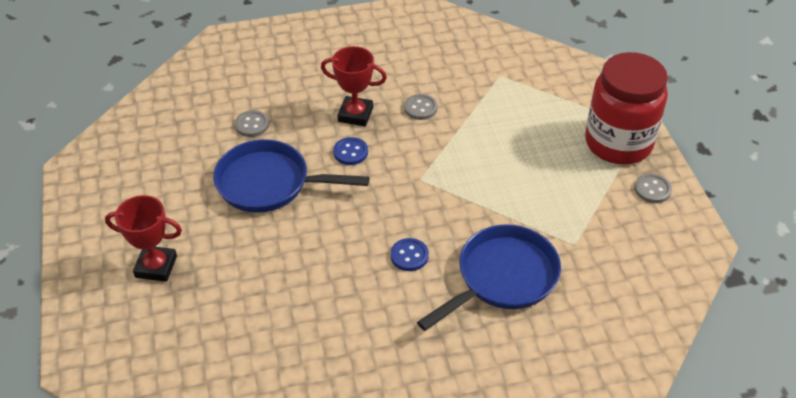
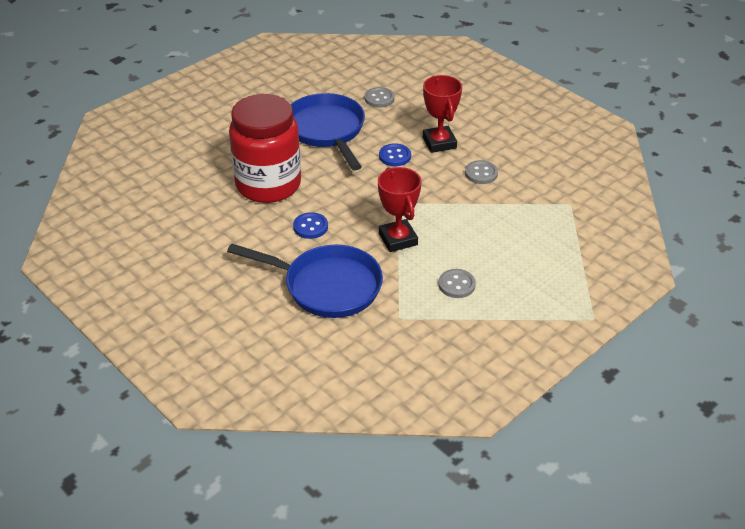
camera: 60 degrees right, 5 degrees down
red trophy [105,195,182,282] -> red trophy moved to [378,167,422,252]
red jar [585,52,668,165] -> red jar moved to [229,94,301,203]
grey button [634,173,672,203] -> grey button moved to [438,269,476,298]

